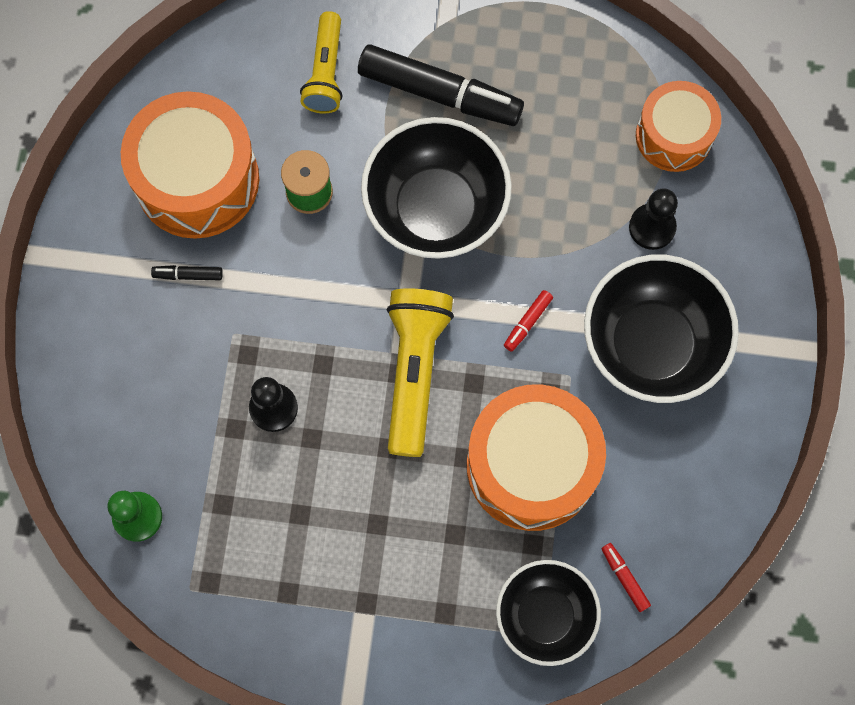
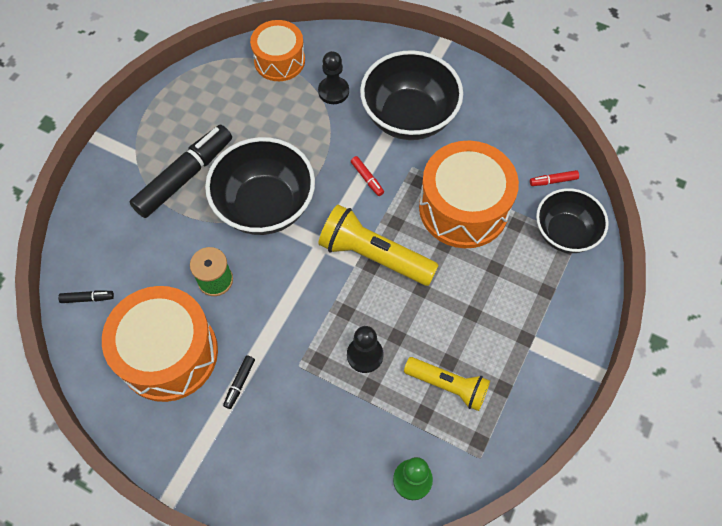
camera: 70 degrees left, 10 degrees down
yellow flashlight [300,11,343,114] -> yellow flashlight moved to [404,357,490,411]
none -> black marker [58,290,114,303]

